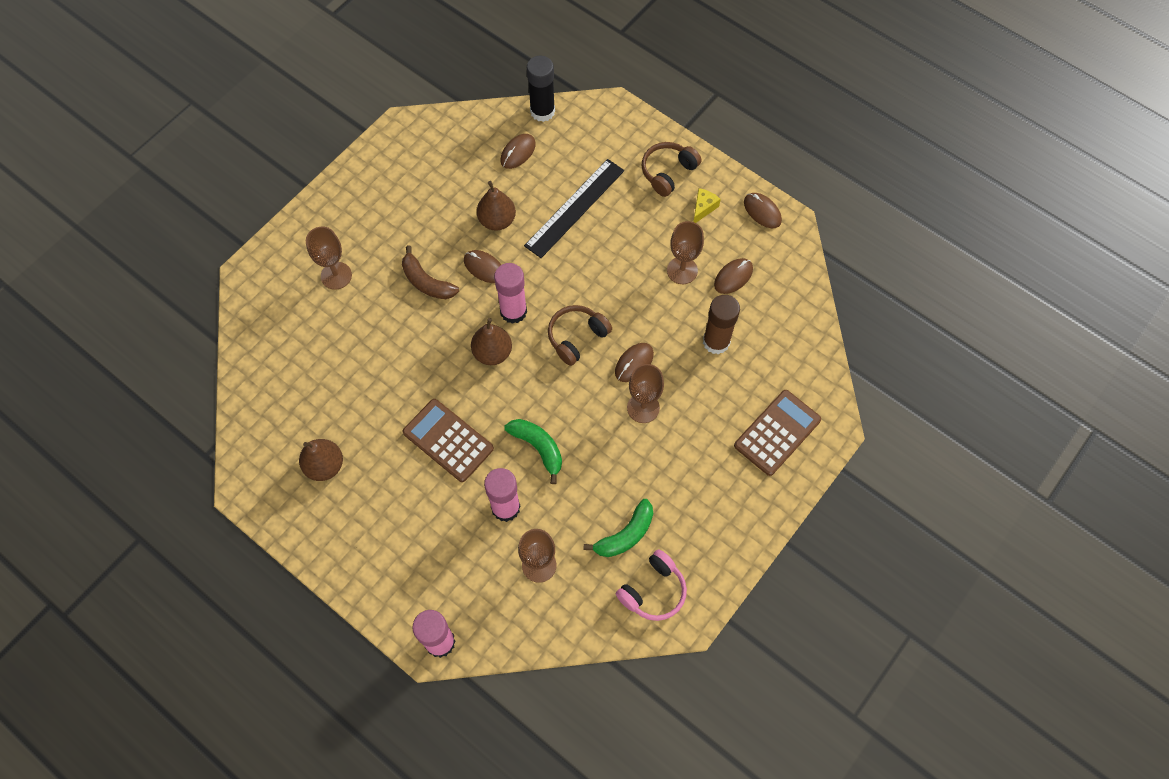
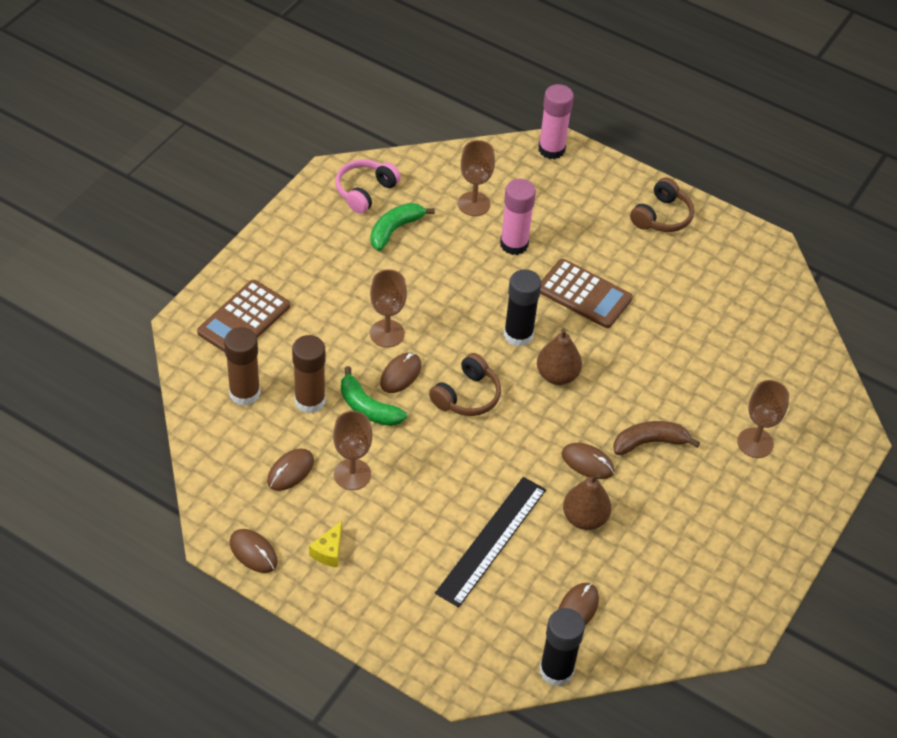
camera: 170 degrees right, 15 degrees down
brown pear [299,439,343,481] -> none
brown banana [402,245,459,299] -> brown banana turned 45 degrees counterclockwise [613,421,700,455]
pink glue stick [494,263,527,324] -> none
green banana [504,419,562,484] -> green banana moved to [341,366,407,426]
brown headphones [642,142,702,197] -> brown headphones moved to [630,177,694,232]
none -> brown glue stick [224,327,261,406]
none -> black glue stick [504,269,541,347]

